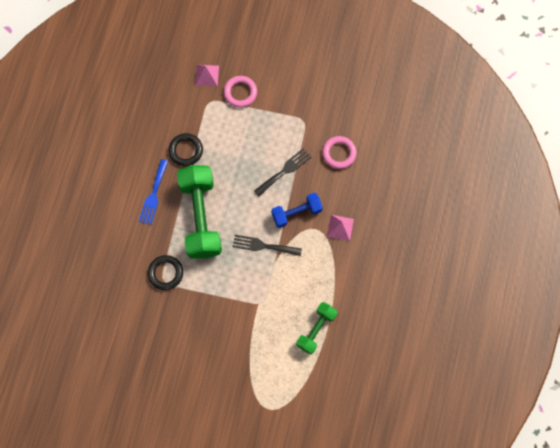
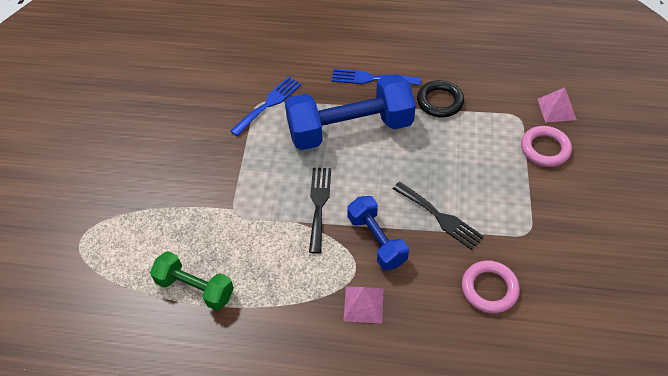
camera: 85 degrees right, 20 degrees down
black ring [148,255,183,290] -> blue fork [230,77,301,136]
green dumbbell [177,165,222,259] -> blue dumbbell [285,74,416,150]

